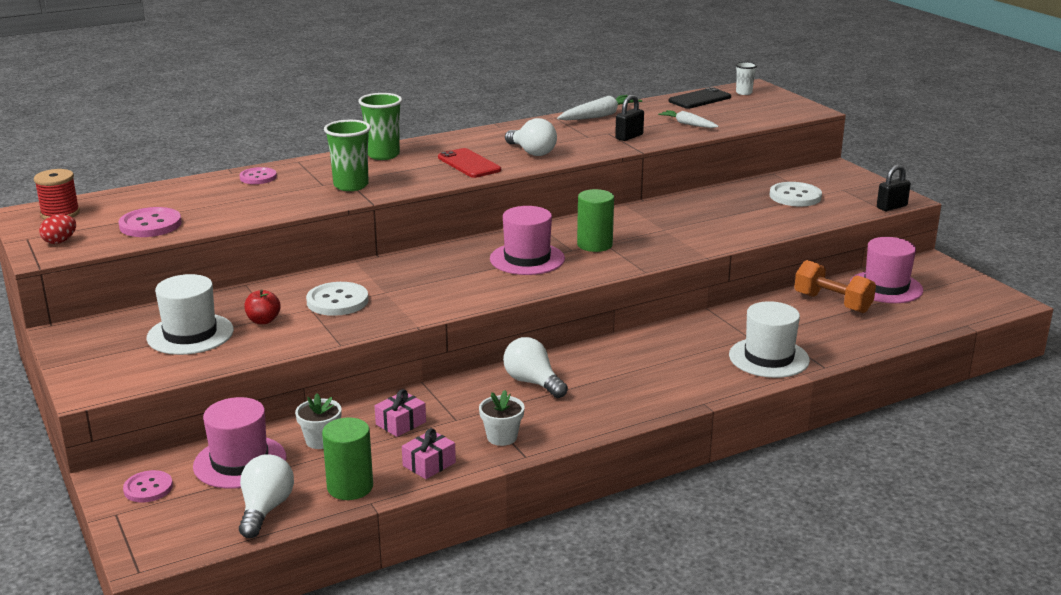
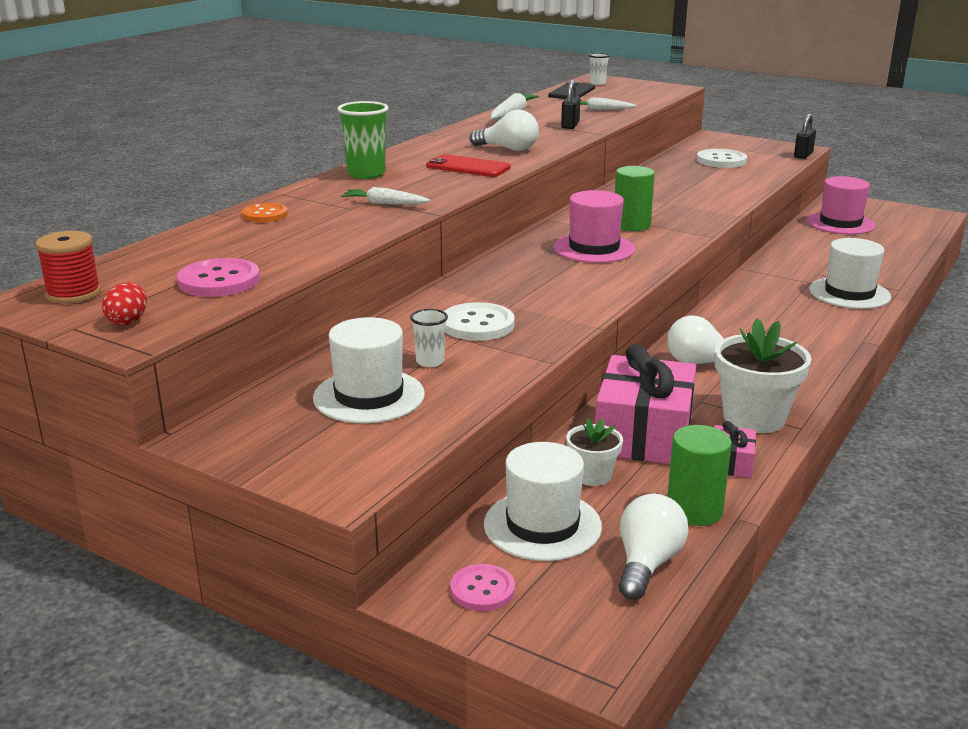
camera: 30 degrees left, 0 degrees up
pink hat [193,397,287,489] -> white hat [484,442,602,561]
white light bulb [239,454,294,538] -> white light bulb turned 45 degrees clockwise [619,494,689,600]
pink button [240,167,277,184] -> orange button [242,203,288,222]
red apple [244,289,281,324] -> white cup [410,309,448,367]
green cup [324,120,371,191] -> white carrot [341,187,430,205]
pink gift [375,389,426,437] -> pink gift [595,344,696,464], size x2.23
white flower pot [479,390,525,446] -> white flower pot [715,318,812,433], size x1.80
orange dumbbell [794,260,876,313] -> none

